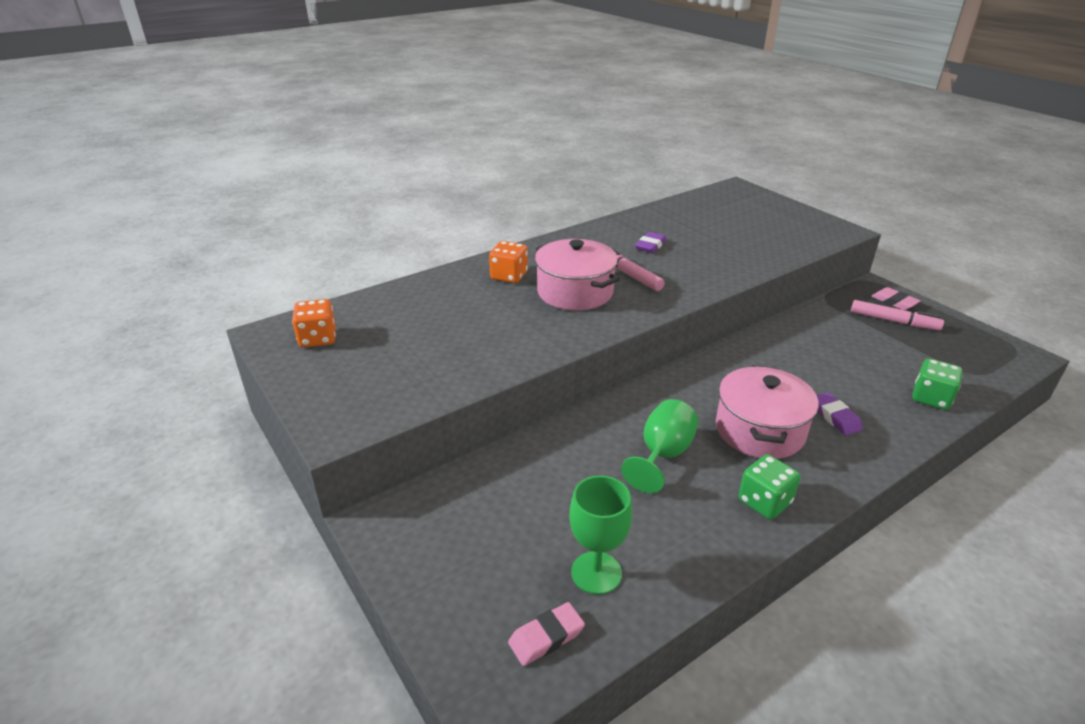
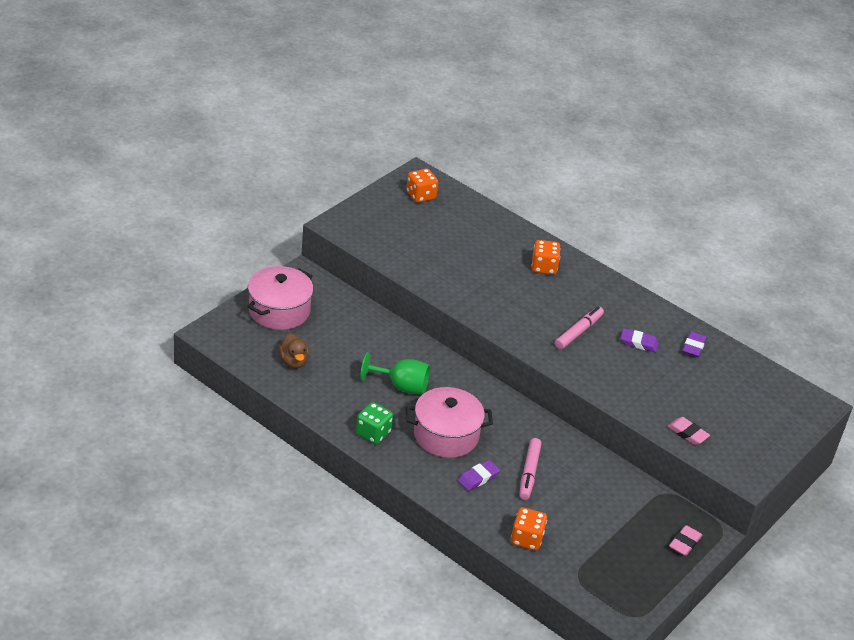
camera: 70 degrees right, 5 degrees up
pink eraser [508,602,585,666] -> pink eraser moved to [667,417,710,445]
pink pot [535,239,620,310] -> pink pot moved to [247,266,313,330]
green goblet [569,475,632,595] -> brown duck [278,333,309,369]
pink marker [851,300,944,330] -> pink marker moved to [519,438,542,500]
green dice [912,359,963,410] -> orange dice [511,507,547,551]
none -> purple eraser [682,332,707,357]

